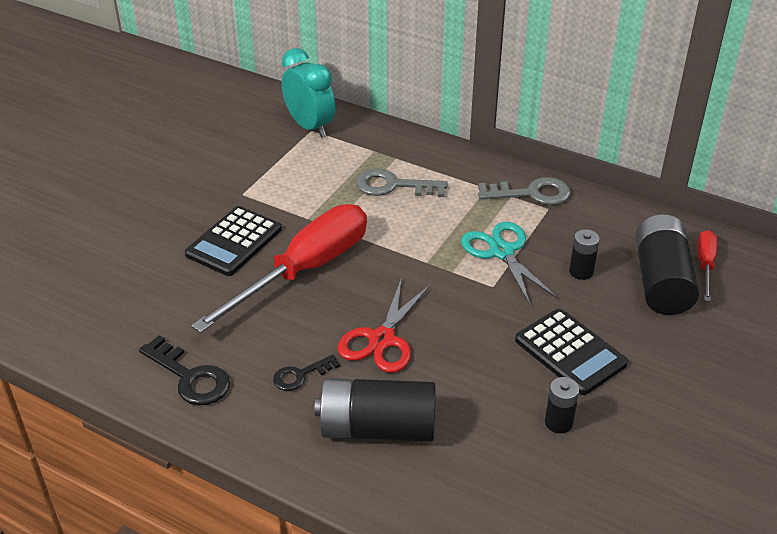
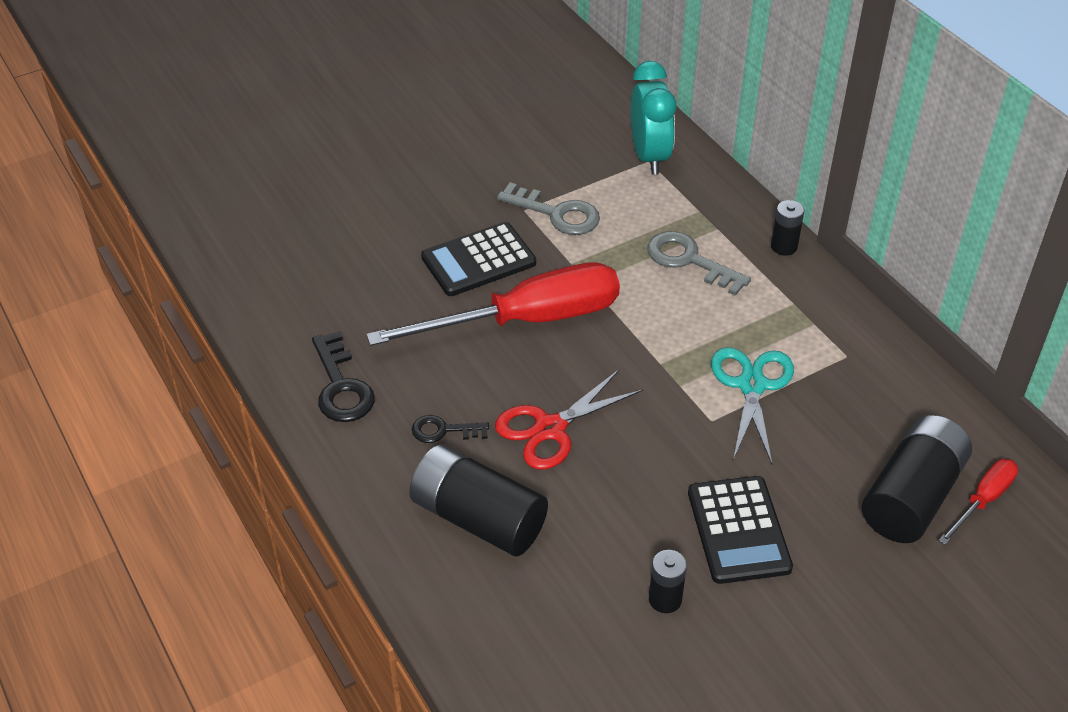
camera: 30 degrees right, 5 degrees up
grey key [478,177,571,205] -> grey key moved to [497,182,600,235]
black battery [569,229,600,280] -> black battery moved to [771,200,804,256]

